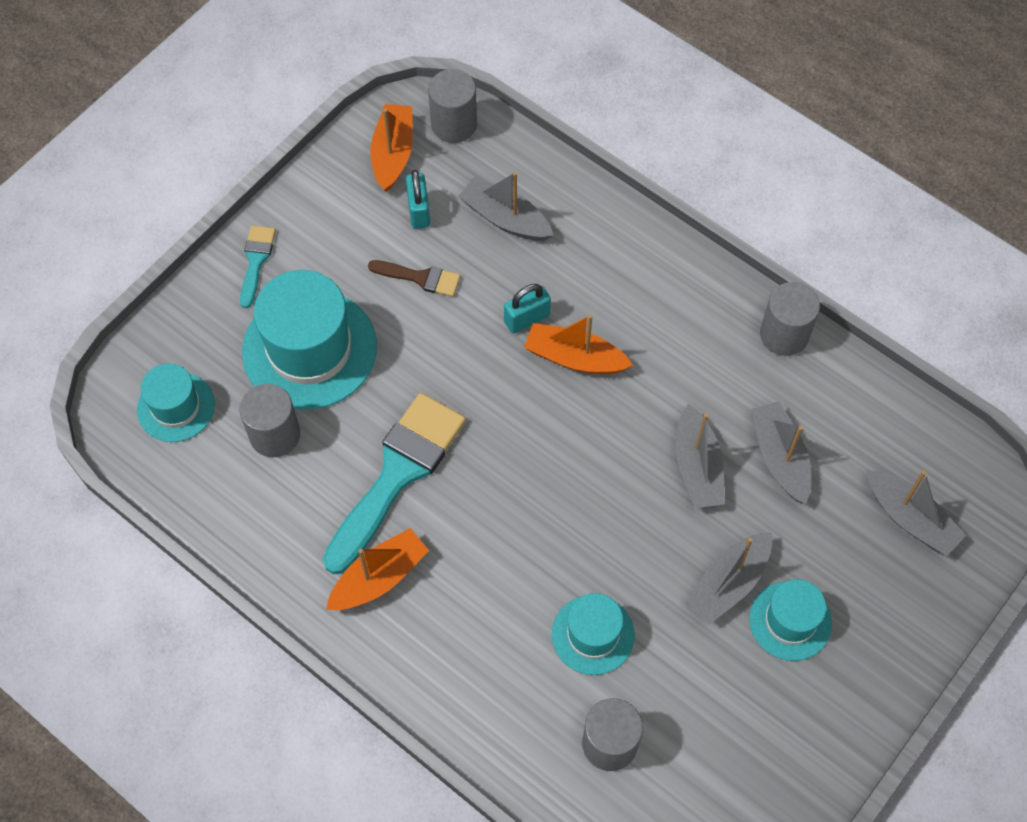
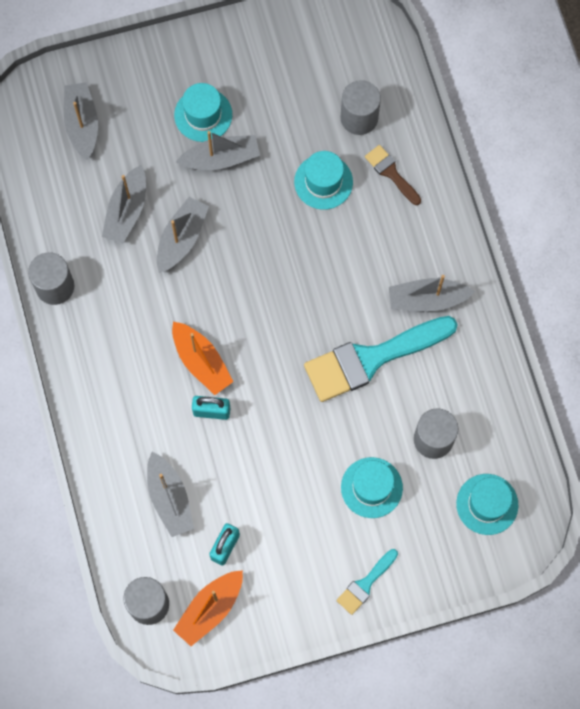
camera: 145 degrees left, 10 degrees up
turquoise hat [242,270,377,410] -> turquoise hat [341,457,403,518], size x0.56
orange boat [326,528,429,610] -> grey boat [389,275,475,311]
brown brush [368,260,461,297] -> brown brush moved to [365,145,421,205]

